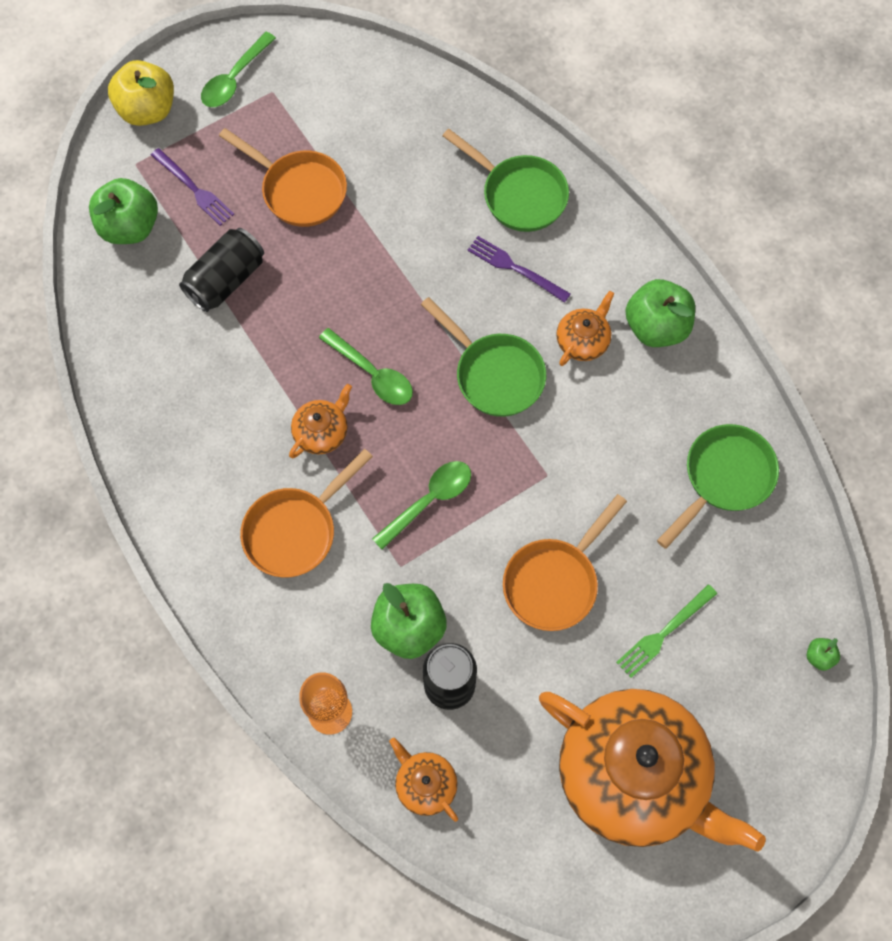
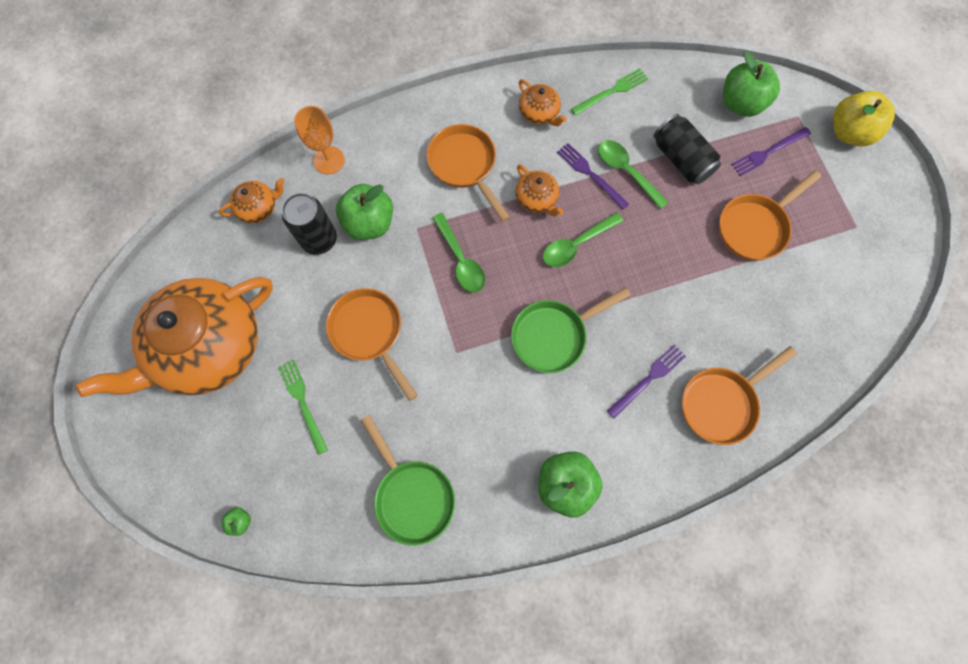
camera: 105 degrees right, 5 degrees up
green spoon [201,32,276,107] -> green spoon moved to [598,140,668,209]
green pan [442,129,569,232] -> orange pan [682,346,797,445]
orange teapot [556,291,614,366] -> orange teapot moved to [519,79,567,126]
none -> purple fork [557,143,629,210]
none -> green fork [571,68,648,116]

